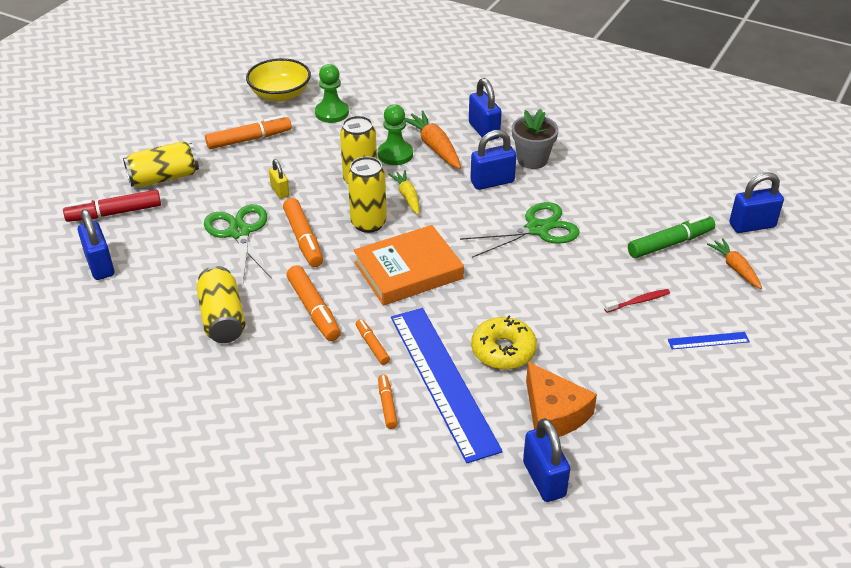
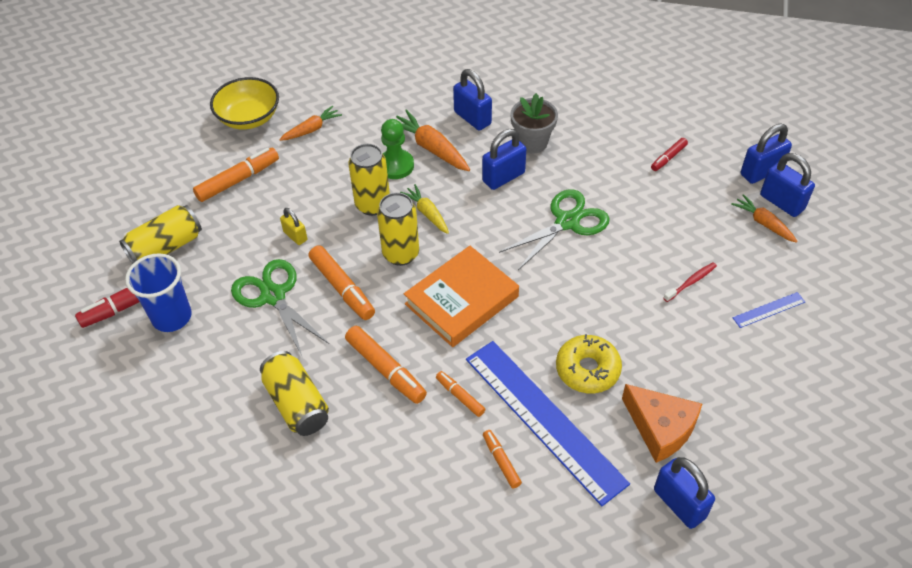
camera: 15 degrees left, 10 degrees up
blue padlock [78,209,114,280] -> blue padlock moved to [760,153,815,217]
green pawn [315,64,349,123] -> orange carrot [279,106,342,141]
green marker [628,215,715,258] -> none
none -> blue cup [125,253,192,332]
none -> red marker [651,138,688,171]

